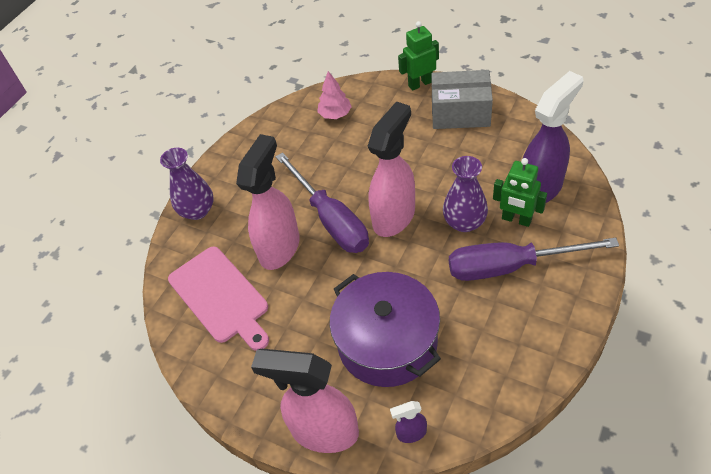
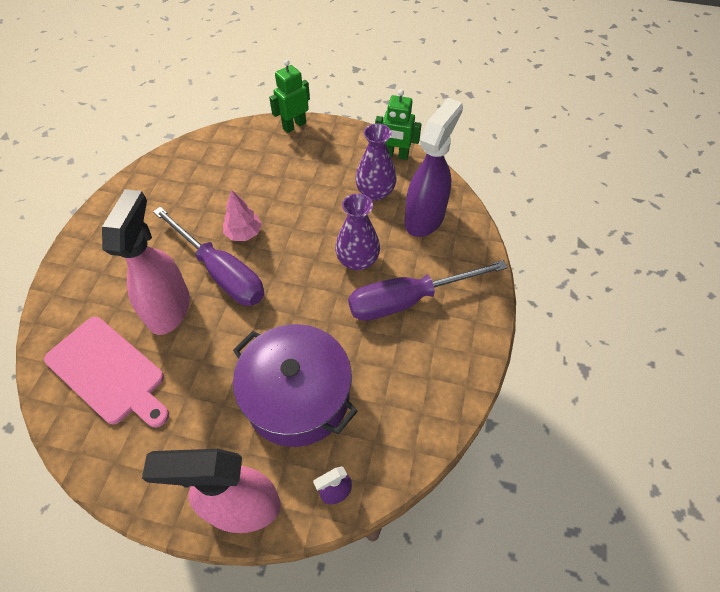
camera: 20 degrees left, 5 degrees up
purple vase [160,148,214,220] -> purple vase moved to [355,123,397,201]
pink tree [317,71,352,119] -> pink tree moved to [223,190,262,241]
pink spray bottle [367,101,415,237] -> none
grey box [431,70,493,129] -> none
green robot [493,158,547,227] -> green robot moved to [375,89,422,160]

